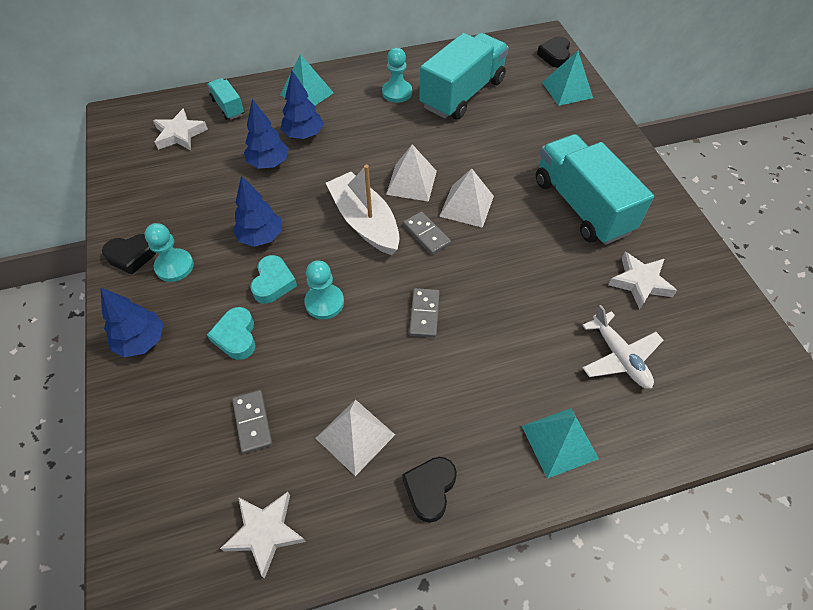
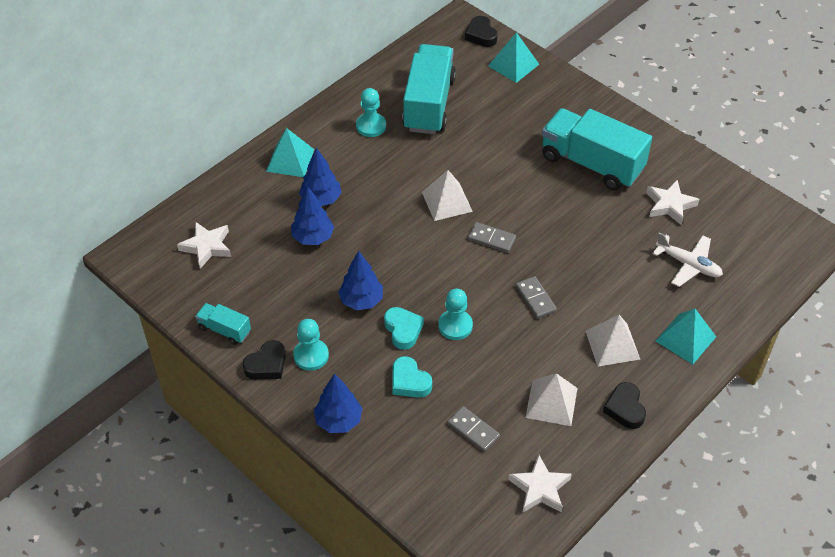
camera: 30 degrees left, 5 degrees down
turquoise truck [207,78,244,120] -> turquoise truck moved to [195,303,251,345]
white boat [326,165,400,255] -> none
white pyramid [439,168,494,228] -> white pyramid moved to [585,315,641,367]

